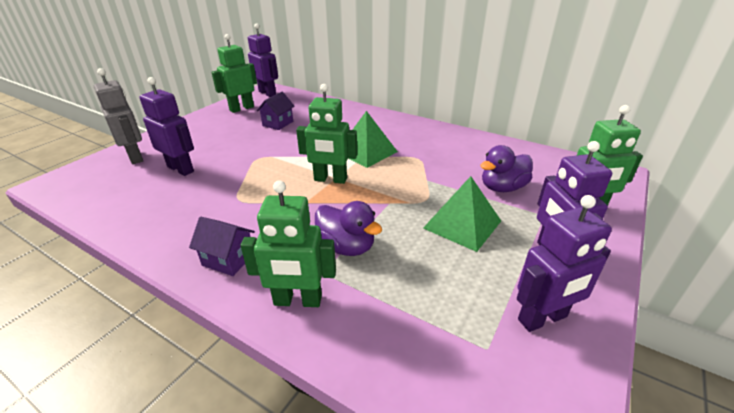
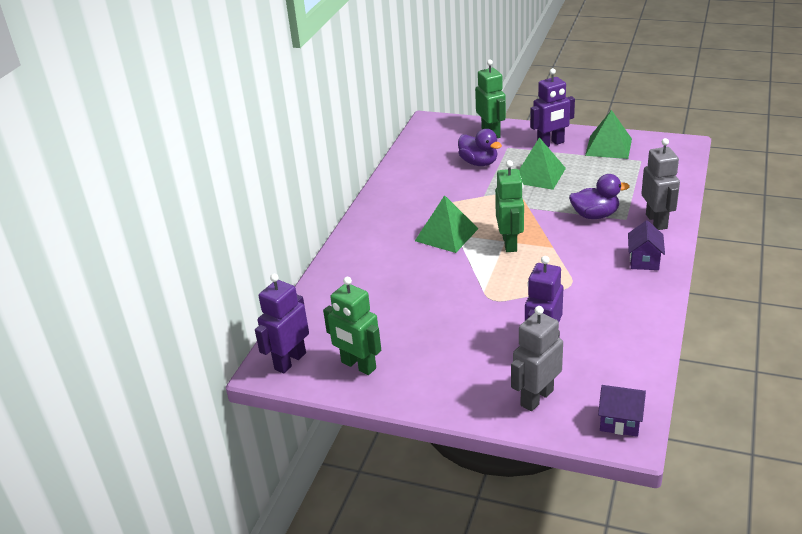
camera: 100 degrees left, 0 degrees up
green robot [240,180,336,307] -> grey robot [641,138,680,230]
purple house [257,92,295,130] -> purple house moved to [598,385,646,437]
purple duck [315,201,382,256] -> purple duck turned 60 degrees clockwise [569,174,630,219]
purple robot [517,195,612,332] -> green pyramid [585,110,632,159]

